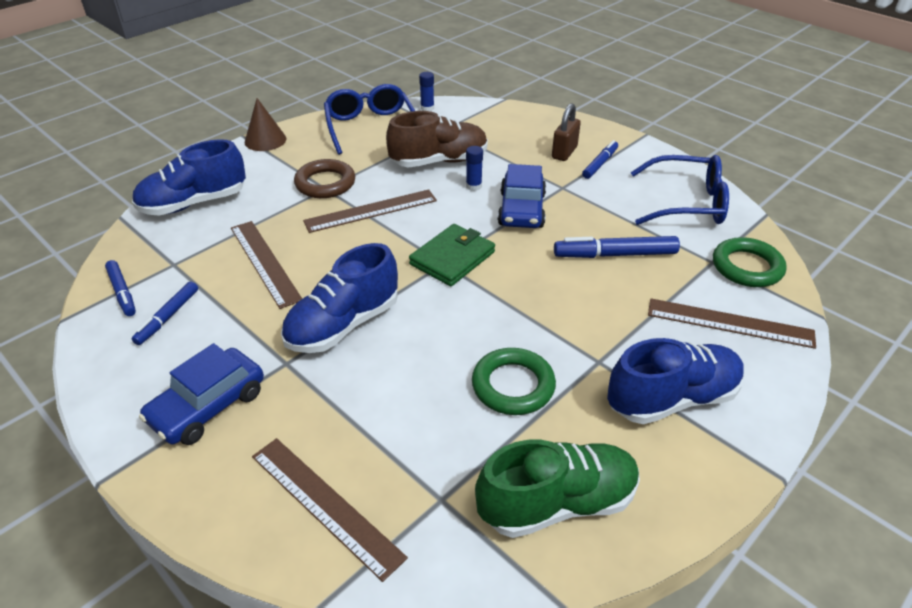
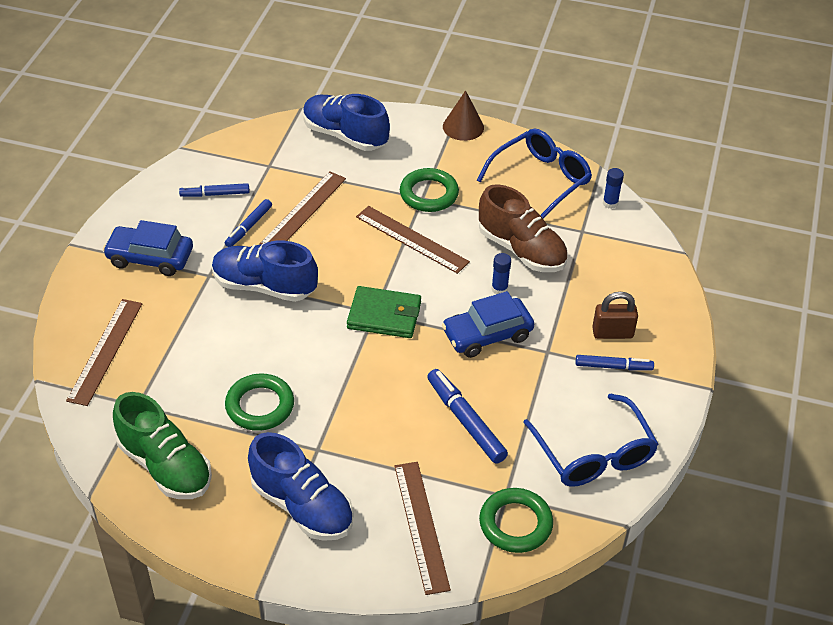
camera: 60 degrees right, 5 degrees up
blue marker [105,260,136,316] -> blue marker moved to [225,199,272,247]
brown ring [294,159,355,198] -> green ring [400,168,459,212]

